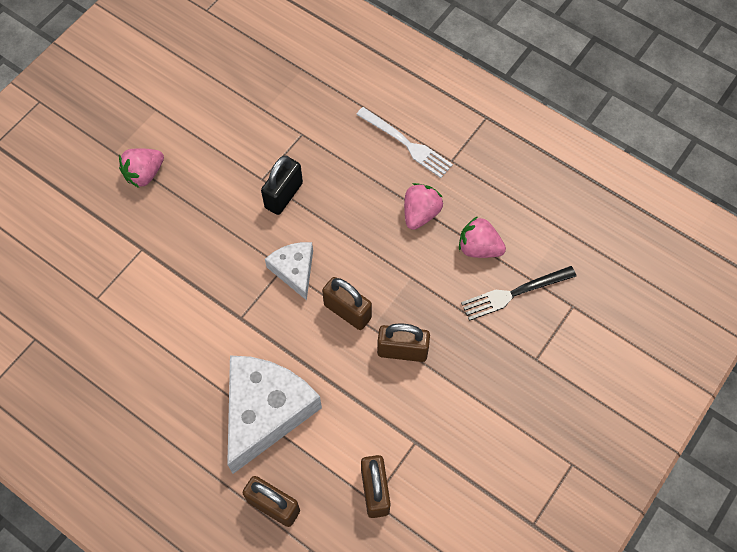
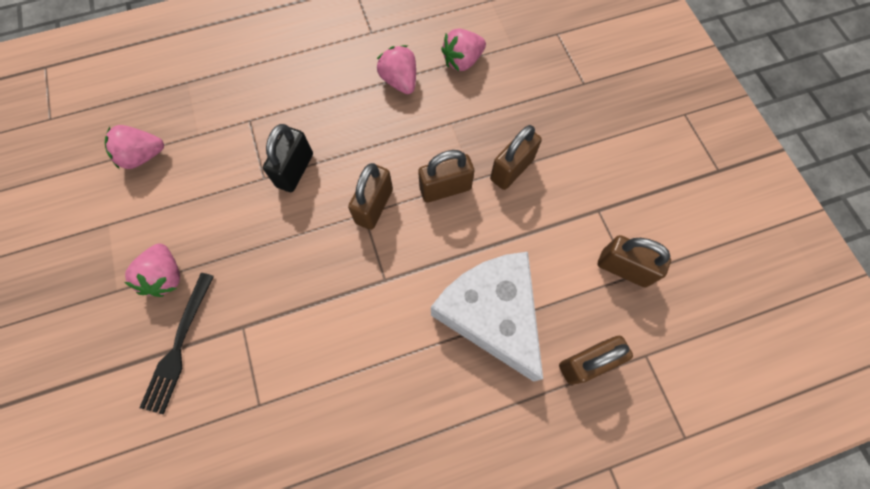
camera: 55 degrees left, 5 degrees up
black padlock [261,156,303,215] -> black padlock turned 45 degrees clockwise [263,124,313,192]
white cheese [265,242,313,301] -> brown padlock [348,163,393,230]
white fork [356,107,453,178] -> none
black fork [461,266,577,321] -> black fork moved to [140,273,214,414]
none -> pink strawberry [105,125,164,169]

